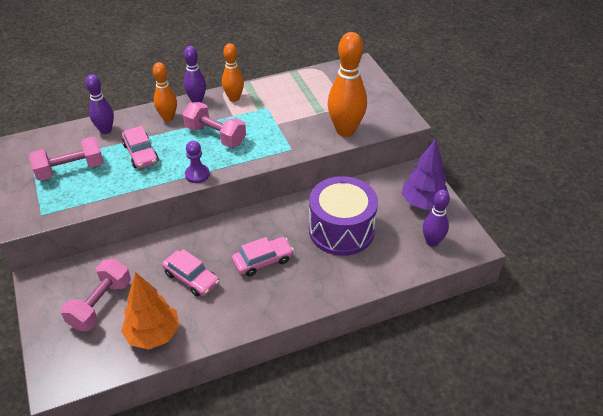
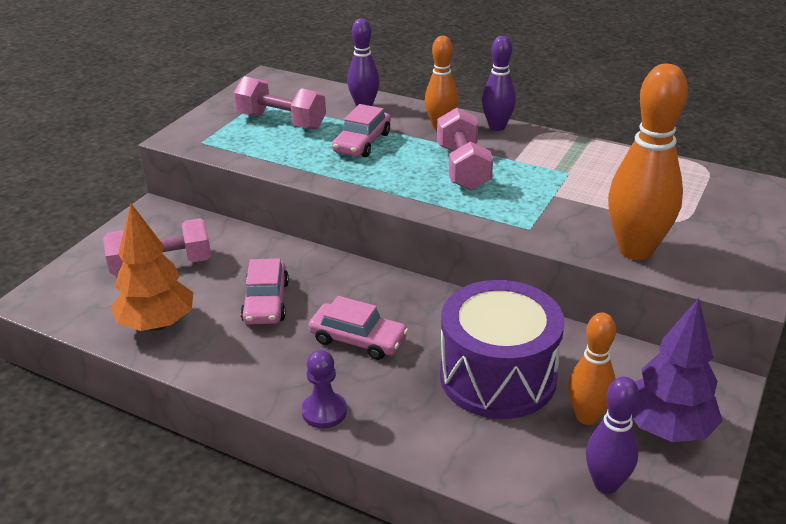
camera: 50 degrees right, 10 degrees down
purple pawn [185,141,210,183] -> purple pawn moved to [302,350,347,428]
orange bowling pin [222,43,244,102] -> orange bowling pin moved to [568,313,616,425]

